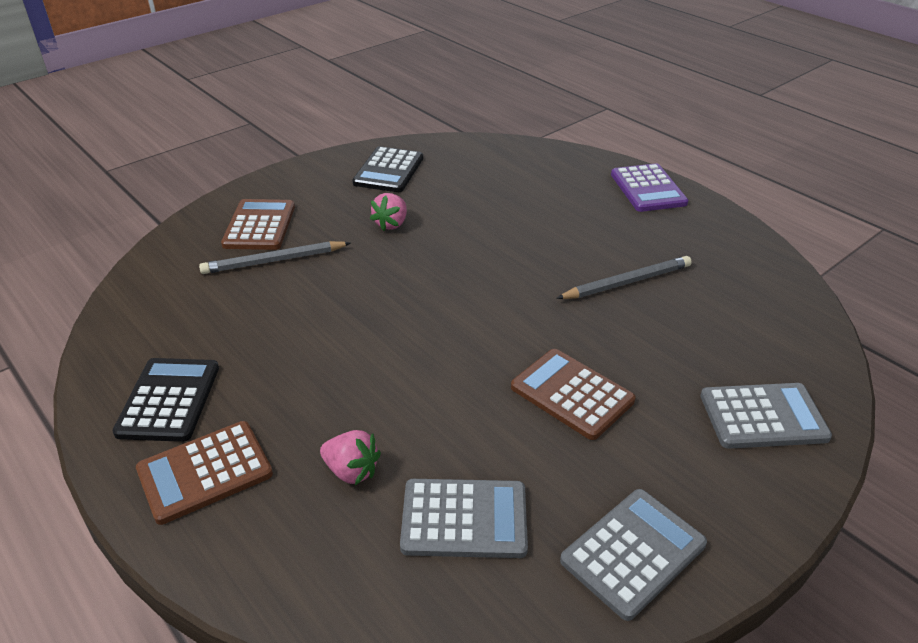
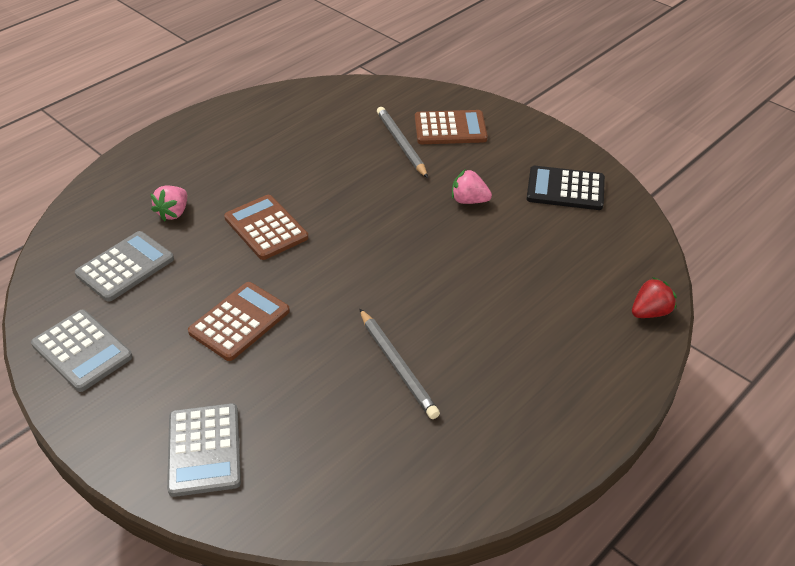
camera: 85 degrees right, 5 degrees up
black calculator [112,358,219,442] -> none
brown calculator [136,421,273,525] -> brown calculator moved to [224,195,309,260]
grey calculator [400,479,528,558] -> grey calculator turned 135 degrees counterclockwise [75,231,174,302]
purple calculator [611,163,688,212] -> none
none -> red strawberry [632,277,677,318]

